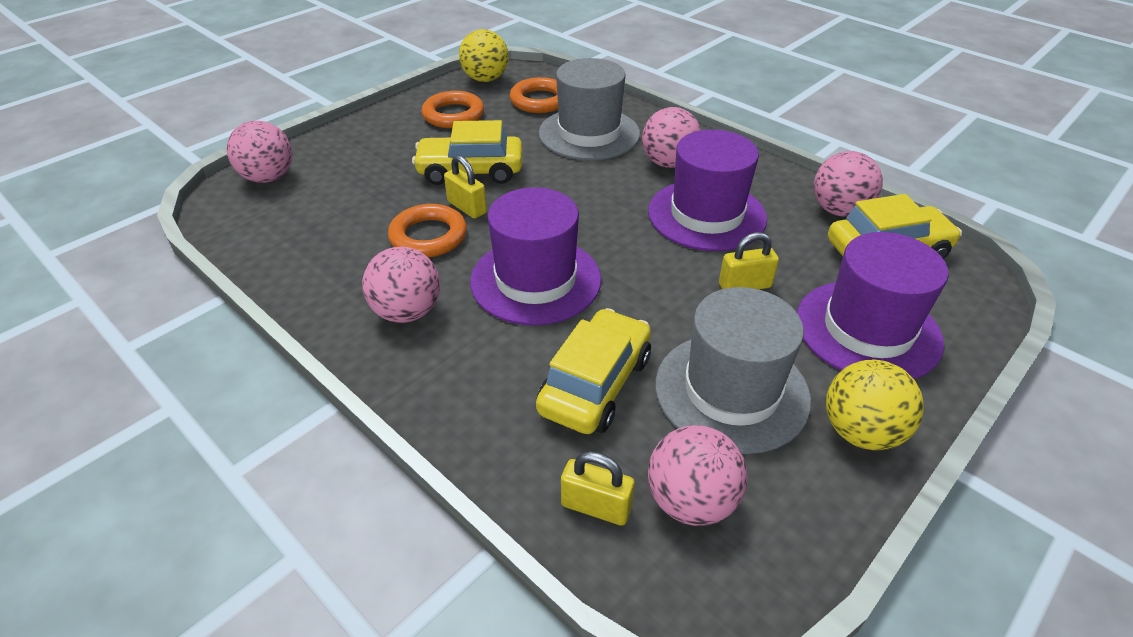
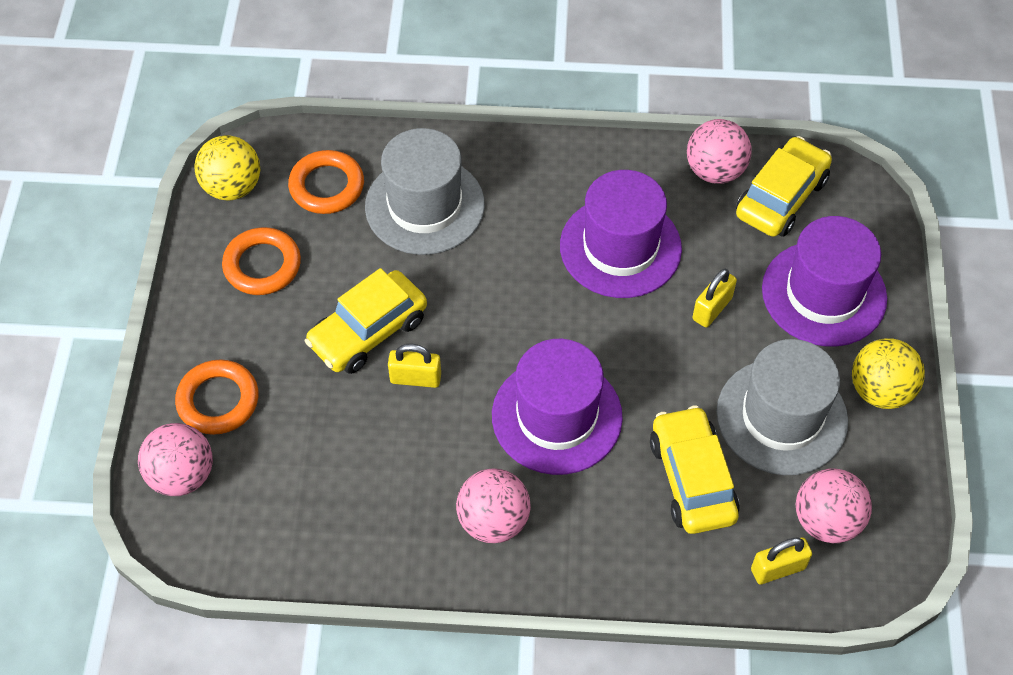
camera: 40 degrees left, 15 degrees up
orange ring [388,204,467,257] -> orange ring moved to [175,359,259,435]
pink ball [642,107,701,168] -> none

